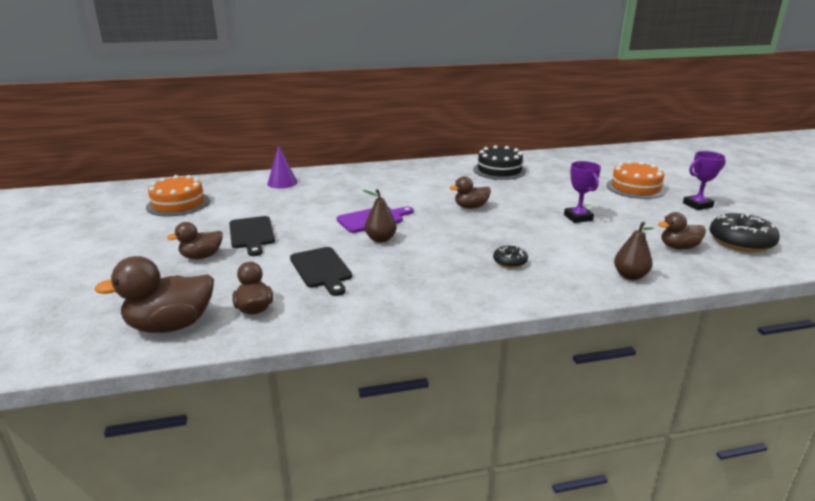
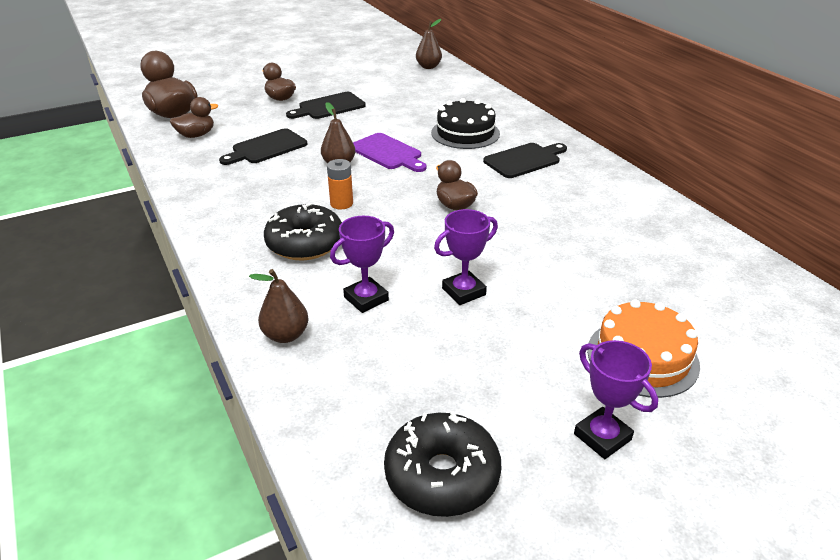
camera: 75 degrees right, 10 degrees up
orange cake [146,175,210,216] -> none
purple cone [267,145,298,189] -> none
black cake [473,145,526,180] -> black cake moved to [431,98,500,149]
black donut [493,245,528,268] -> black donut [264,203,342,260], size x1.91
brown duck [658,212,706,250] -> none
none -> orange battery [327,159,353,210]
none -> purple trophy [330,216,394,313]
none -> brown pear [416,19,442,69]
none -> black cutting board [483,143,567,178]

